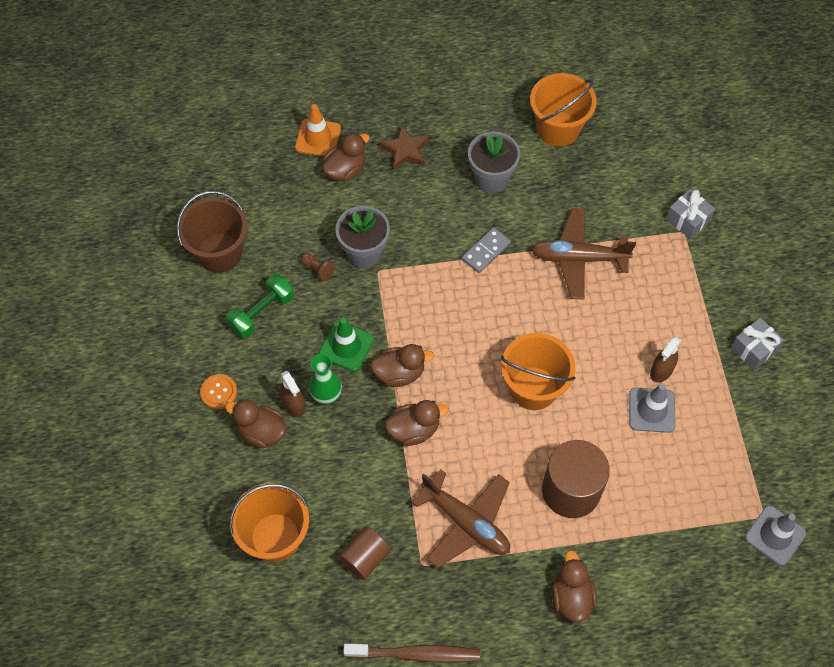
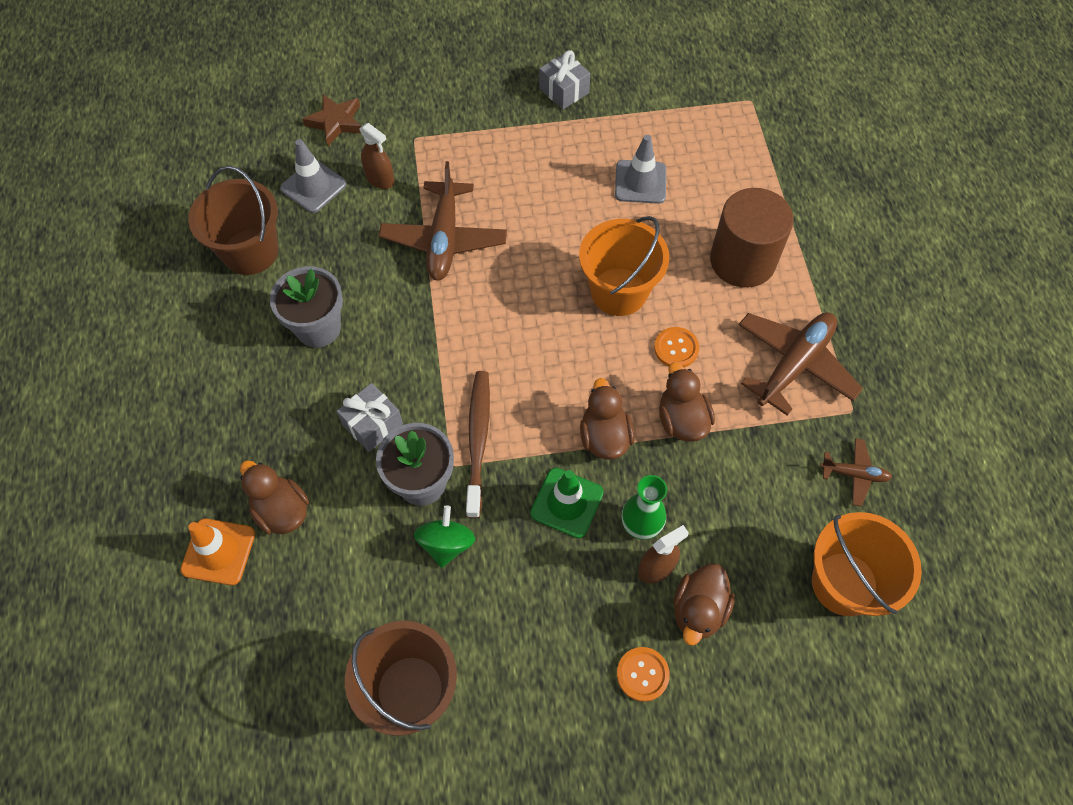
camera: 90 degrees left, 0 degrees up
green dumbbell [226,274,294,338] -> none
brown pawn [301,253,335,281] -> green spinning top [414,505,475,568]
brown cylinder [338,526,391,580] -> brown plane [820,438,892,507]
brown toothbrush [343,644,480,663] -> brown toothbrush moved to [466,371,490,519]
brown star [380,125,429,170] -> brown star moved to [303,94,361,146]
grey domino [462,227,511,273] -> none
orange bucket [530,73,597,147] -> brown bucket [188,166,278,275]
brown duck [552,550,597,622] -> none
brown spray bottle [650,337,681,383] -> brown spray bottle moved to [359,123,395,189]
grey gift [666,189,715,239] -> grey gift moved to [337,383,403,452]
grey traffic cone [745,506,806,566] -> grey traffic cone moved to [280,139,346,213]
none -> orange button [654,327,699,367]

